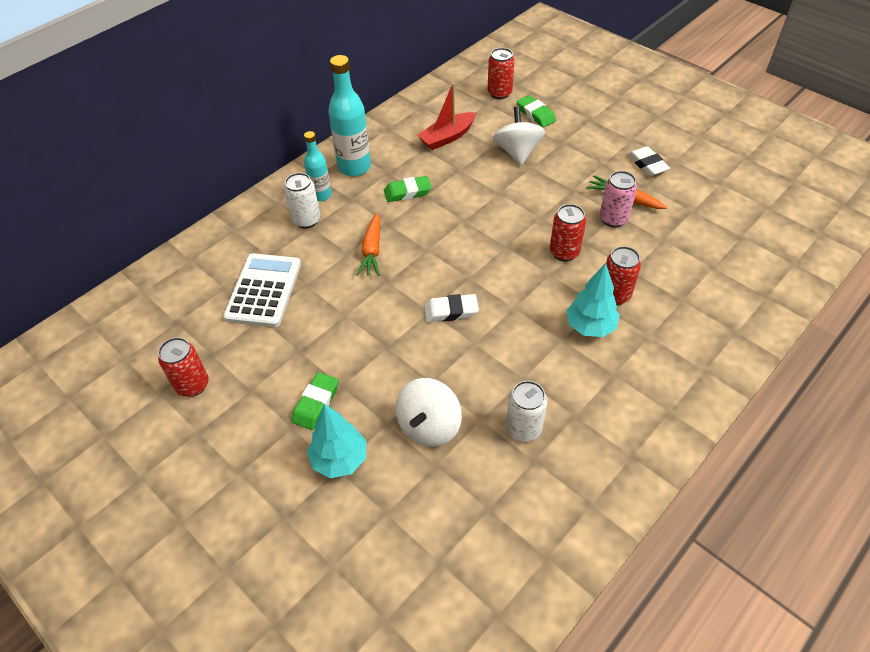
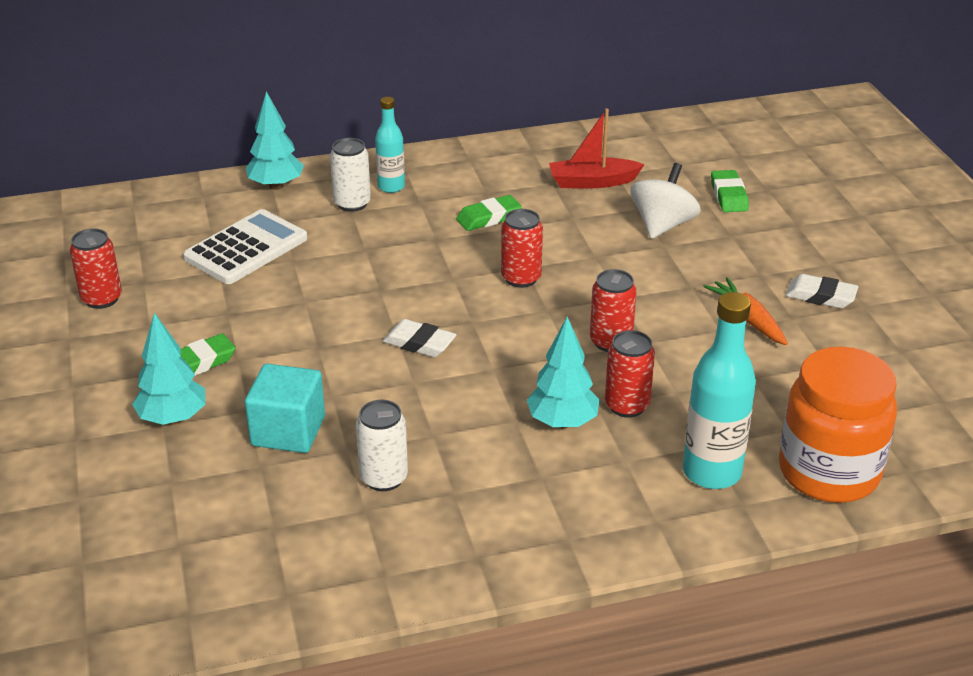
camera: 30 degrees right, 15 degrees down
turquoise bottle [328,55,371,176] -> turquoise bottle moved to [683,292,756,489]
orange carrot [357,213,380,276] -> none
green eraser [384,176,432,202] -> green eraser turned 45 degrees counterclockwise [456,195,522,231]
white spinning top [395,378,462,447] -> turquoise cube [245,364,325,453]
red can [488,48,515,99] -> red can moved to [501,209,543,288]
pink can [600,171,637,227] -> none
white eraser [628,146,670,176] -> white eraser turned 75 degrees counterclockwise [785,274,858,308]
none -> turquoise tree [246,91,304,190]
none -> orange jar [779,347,897,503]

